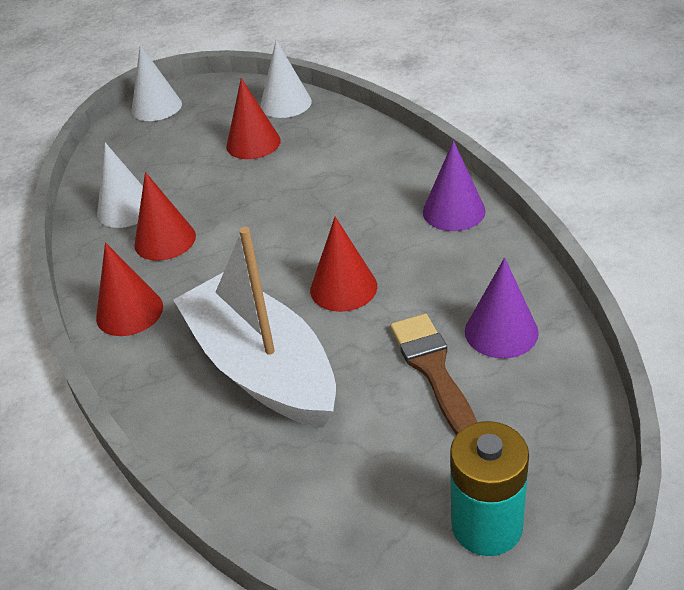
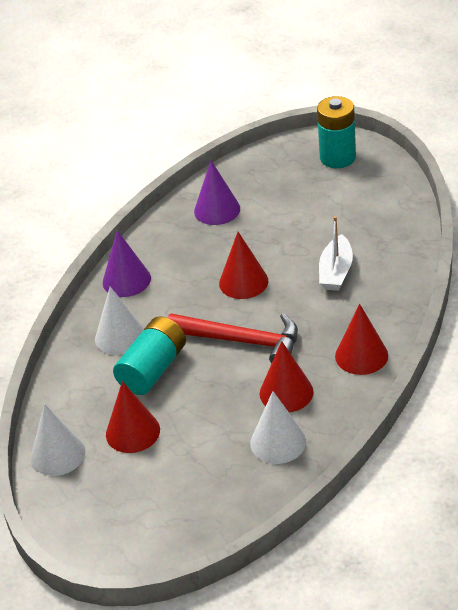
camera: 130 degrees left, 0 degrees up
white cone [132,45,182,121] -> white cone moved to [95,287,144,355]
white boat [173,227,336,428] -> white boat [319,216,353,291], size x0.49
brown brush [390,314,477,435] -> none
none -> turquoise battery [113,316,186,395]
none -> red hammer [168,313,298,363]

